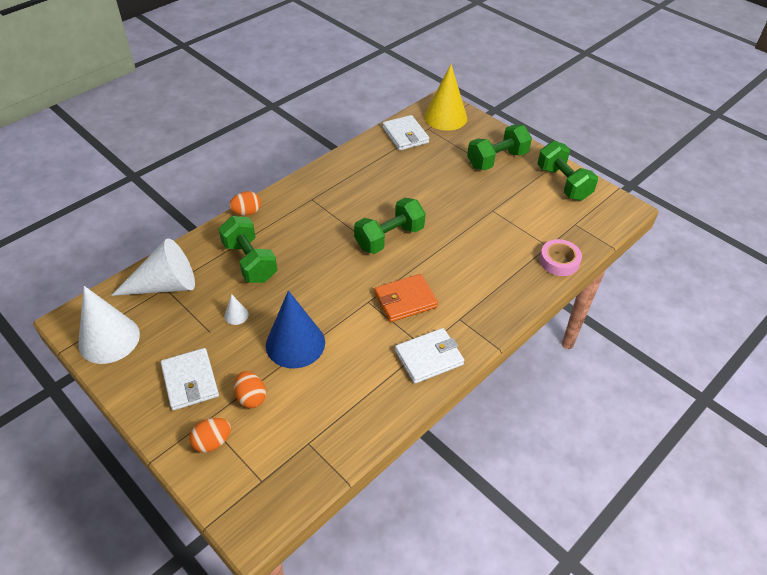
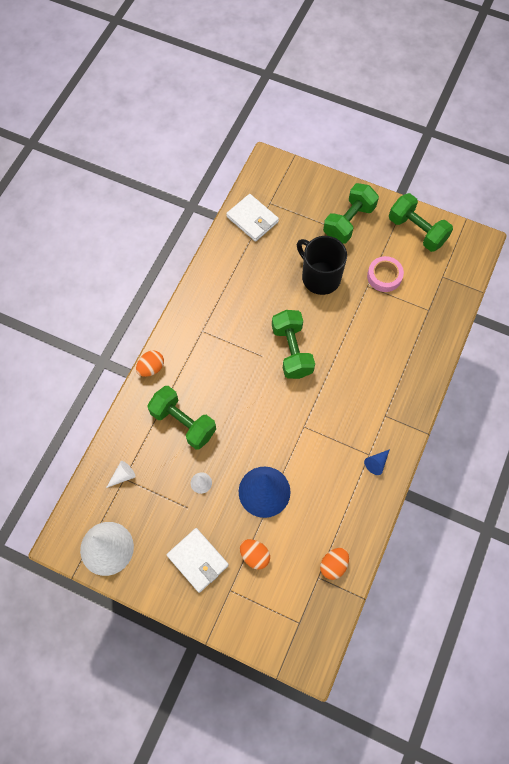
camera: 20 degrees left, 20 degrees up
white cone [111,238,195,296] -> white cone [106,461,135,488], size x0.42
orange egg [189,418,231,453] -> orange egg moved to [320,548,349,580]
green dumbbell [354,198,426,254] -> green dumbbell turned 45 degrees counterclockwise [272,310,315,379]
orange wallet [374,274,438,322] -> none
white wallet [395,328,464,384] -> blue cone [364,449,390,475]
yellow cone [424,65,467,131] -> none
pink tape [539,239,582,276] -> pink tape moved to [367,256,404,292]
none -> black mug [297,236,347,295]

